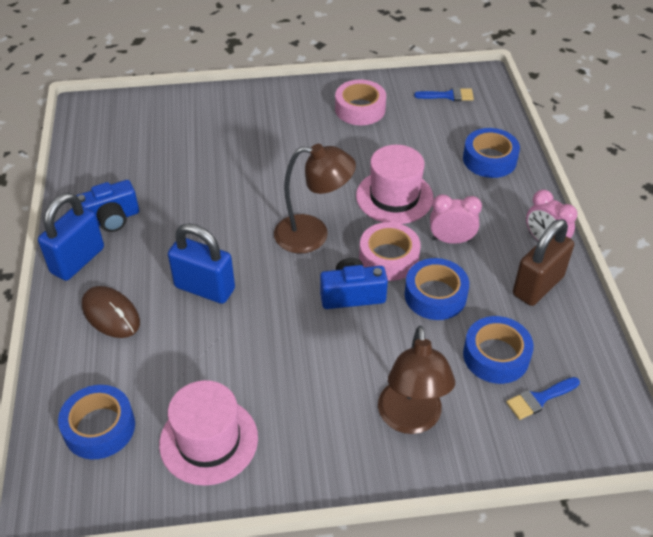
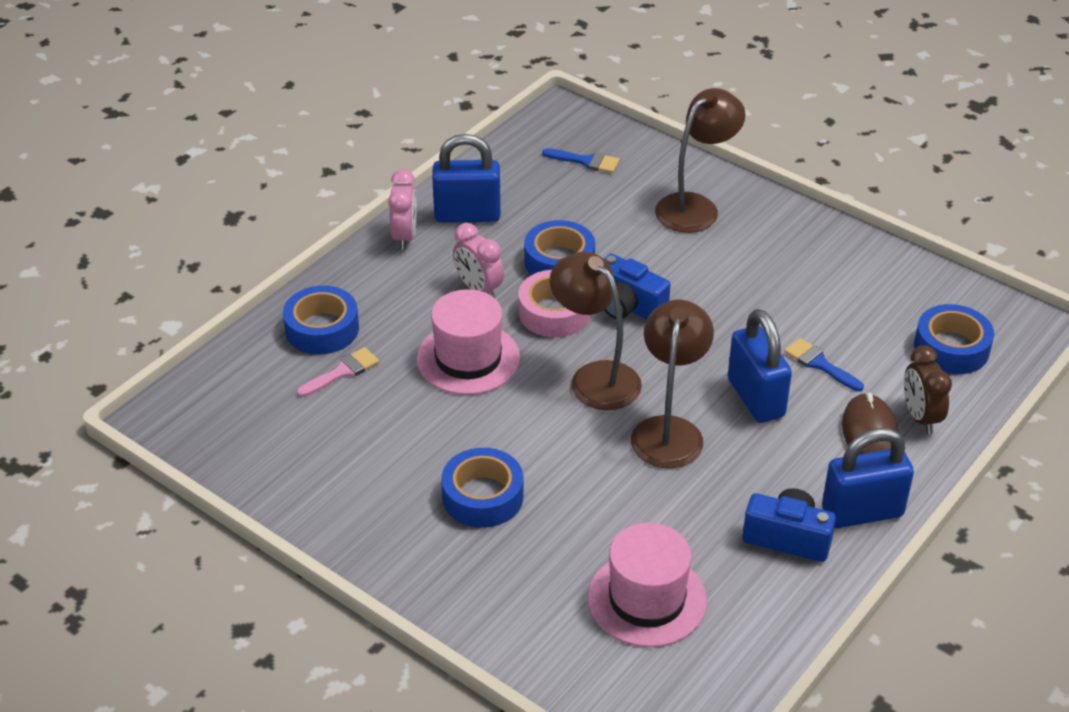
camera: 135 degrees left, 5 degrees down
pink hat [159,380,258,486] -> pink hat moved to [588,523,707,647]
pink tape [335,80,386,125] -> none
blue brush [414,88,474,101] -> blue brush moved to [784,338,864,392]
blue tape [463,316,534,384] -> blue tape moved to [441,448,524,528]
brown padlock [513,219,574,306] -> blue padlock [432,134,501,222]
none -> pink brush [297,347,379,397]
none -> brown lamp [631,300,714,468]
none -> brown clock [904,345,952,434]

